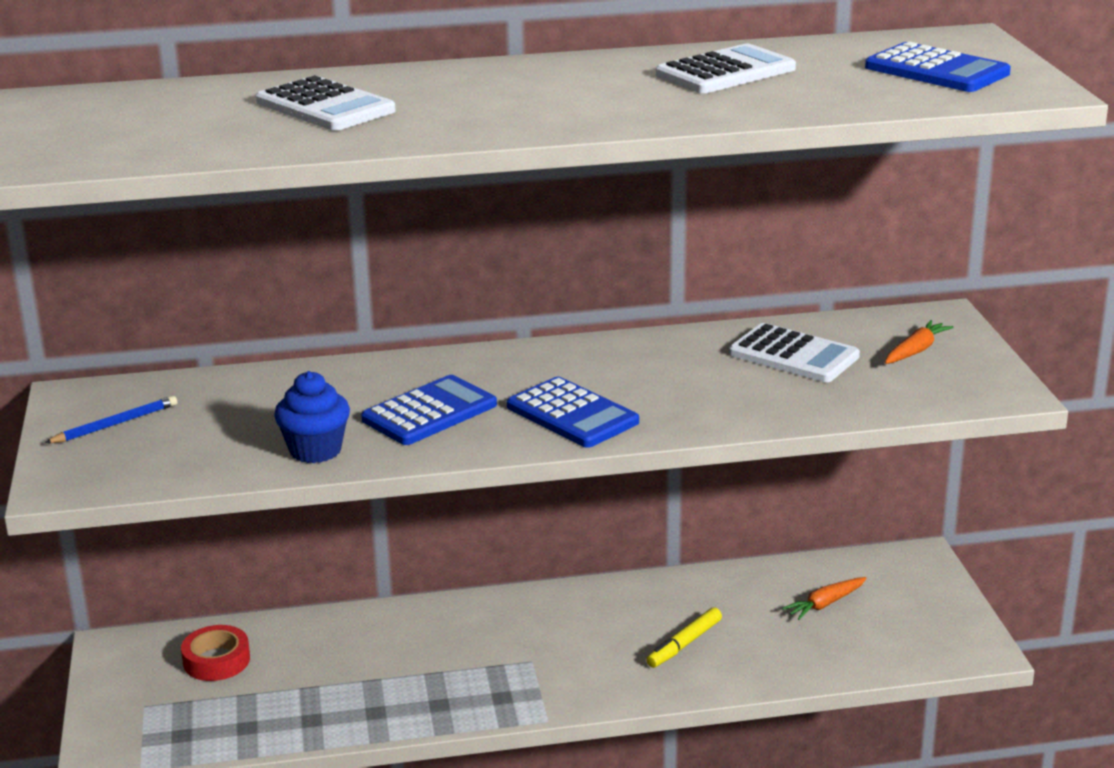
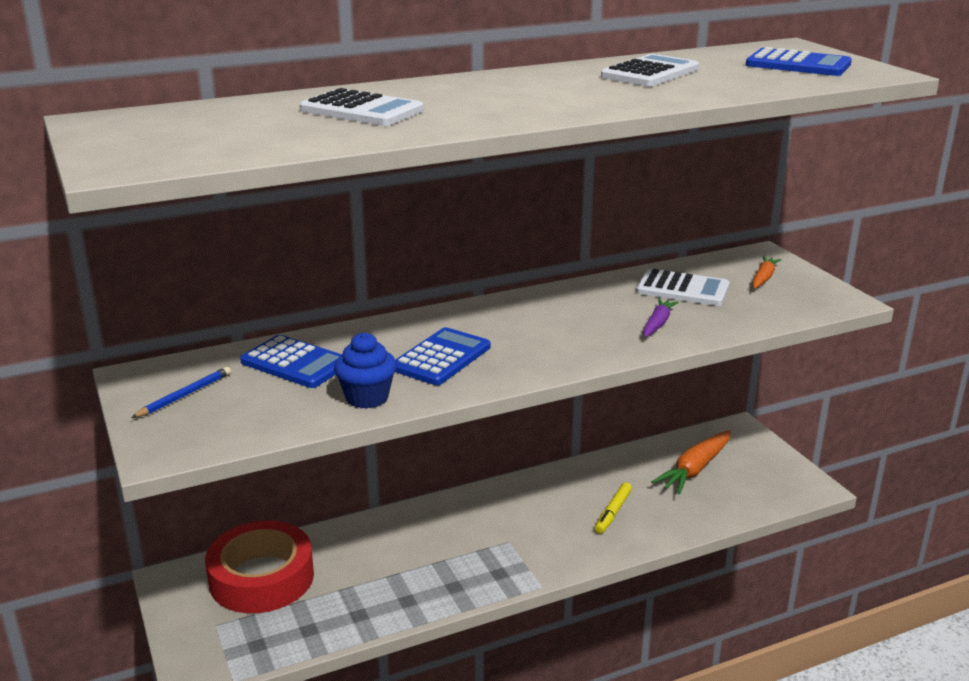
camera: 15 degrees left, 0 degrees up
red tape [181,625,250,681] -> red tape [205,521,314,613], size x1.93
blue calculator [507,377,639,448] -> blue calculator moved to [240,335,342,388]
orange carrot [782,577,867,620] -> orange carrot [652,430,731,494], size x1.74
none -> purple carrot [643,298,679,337]

